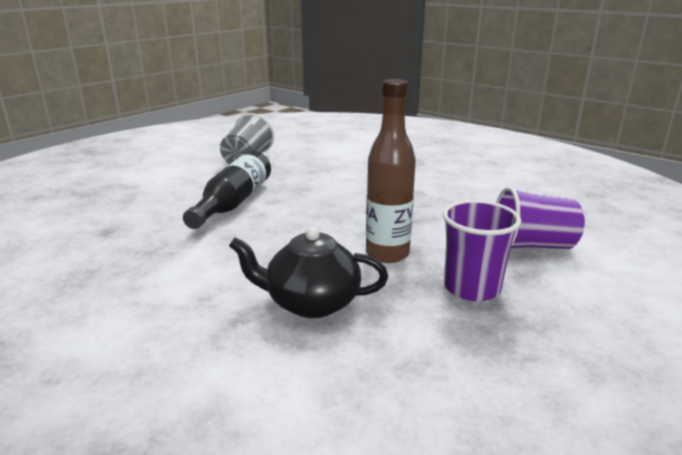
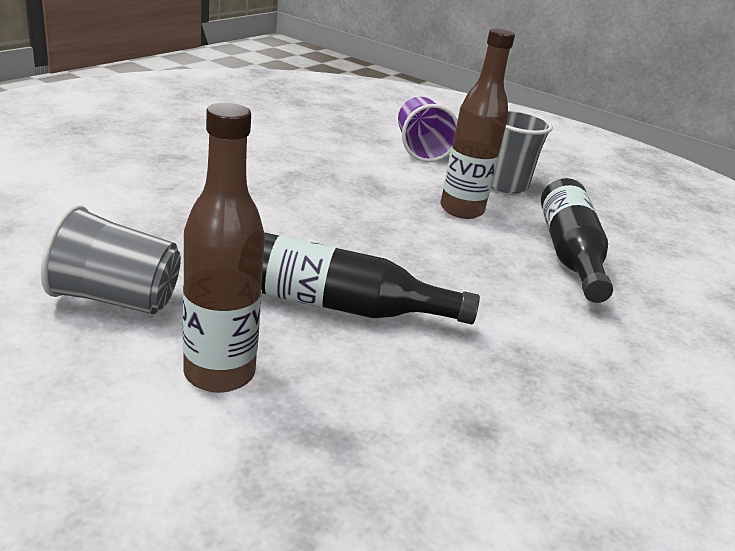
camera: 100 degrees left, 5 degrees up
black teapot [229,227,388,318] -> black bottle [541,178,613,303]
purple cup [442,200,521,301] -> grey cup [491,109,553,194]
none -> brown bottle [183,103,265,393]

